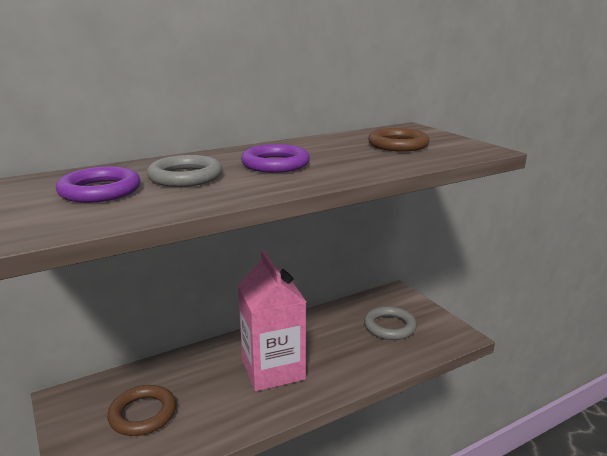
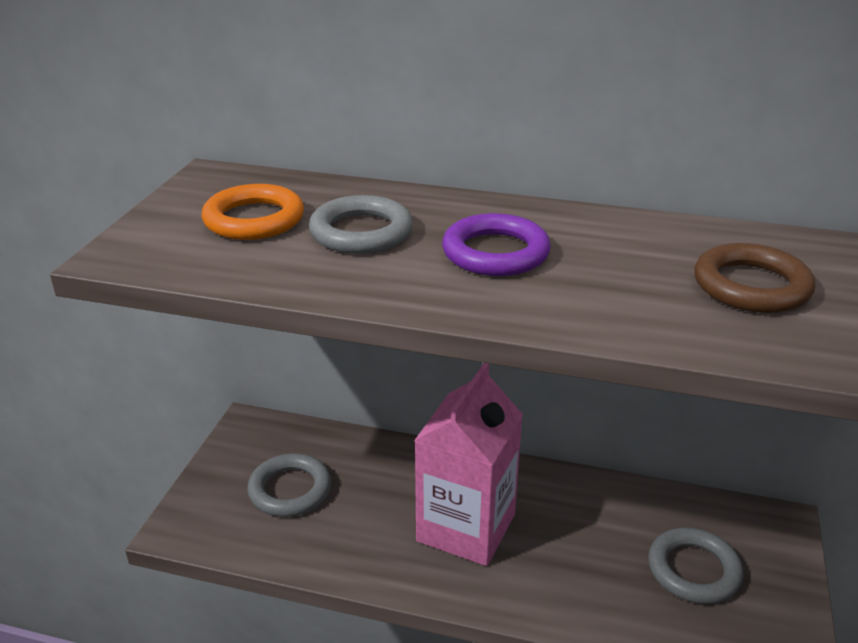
camera: 45 degrees right, 10 degrees up
purple ring [56,167,141,203] -> orange ring [202,184,304,240]
brown ring [107,385,176,436] -> grey ring [247,453,331,517]

